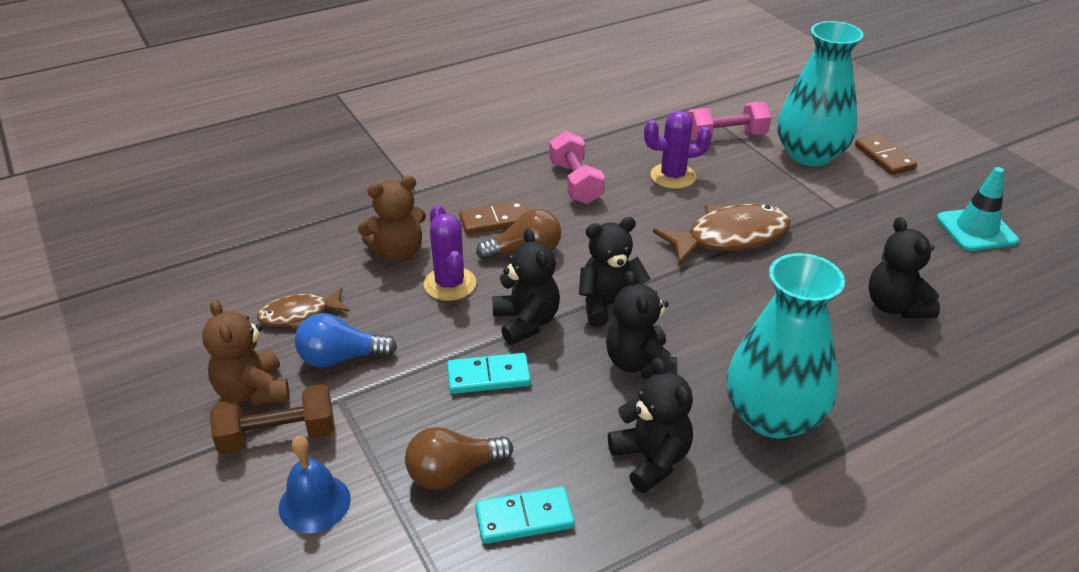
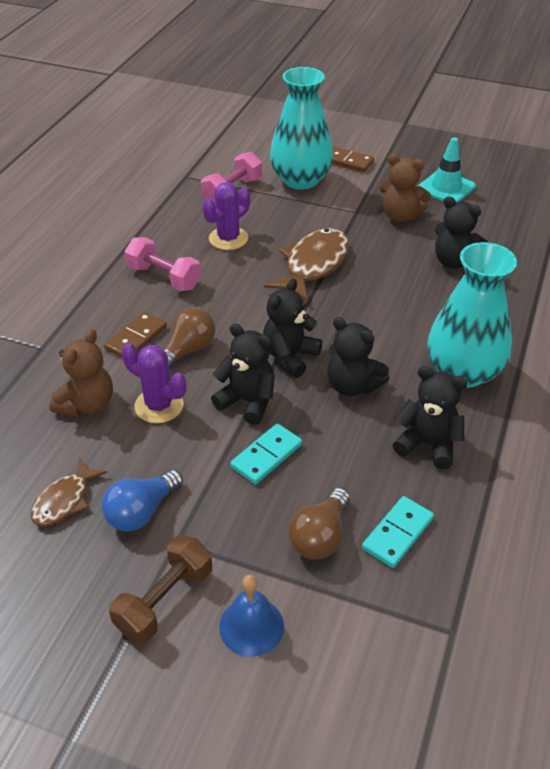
camera: 40 degrees left, 5 degrees up
brown teddy bear [202,299,290,406] -> brown teddy bear moved to [380,154,431,222]

